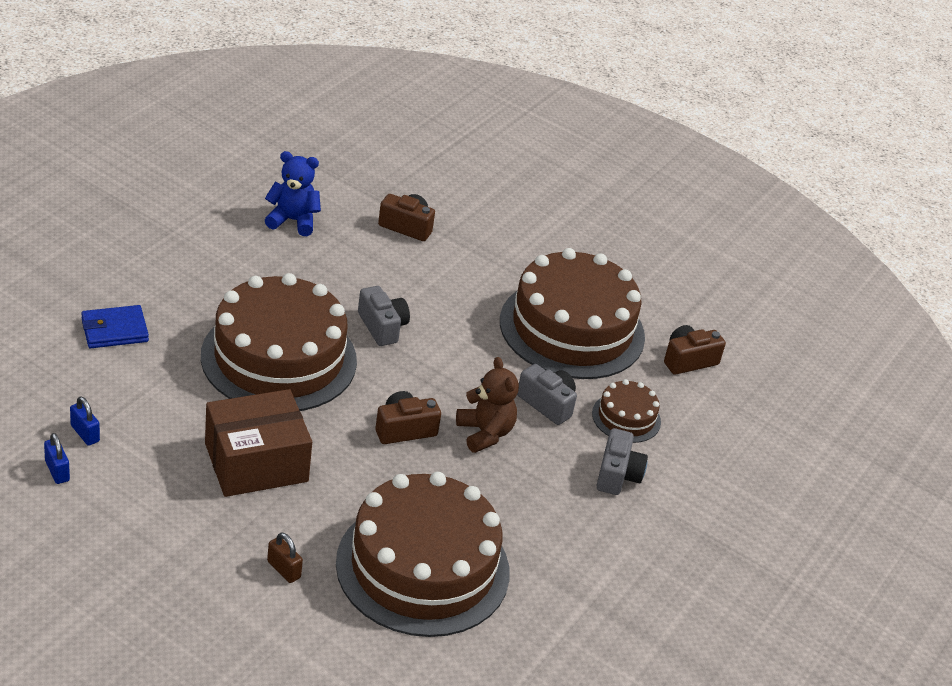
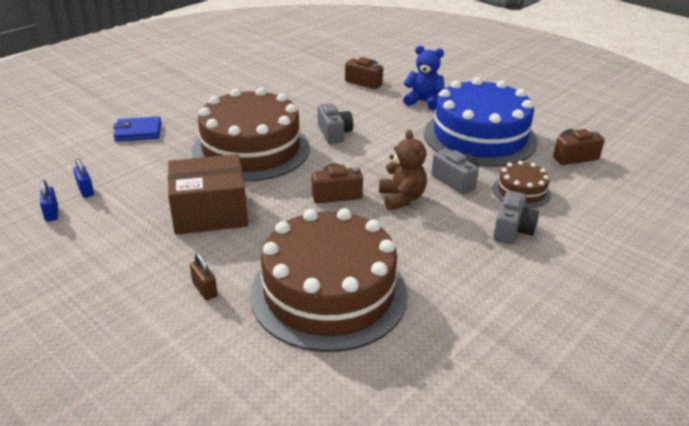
camera: 15 degrees right, 5 degrees down
blue teddy bear [265,151,321,236] -> blue teddy bear moved to [403,46,445,110]
brown cake [500,248,645,379] -> blue cake [424,77,538,167]

